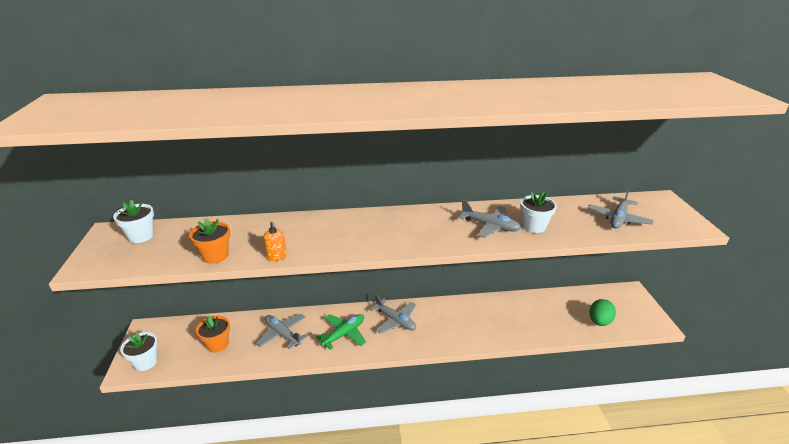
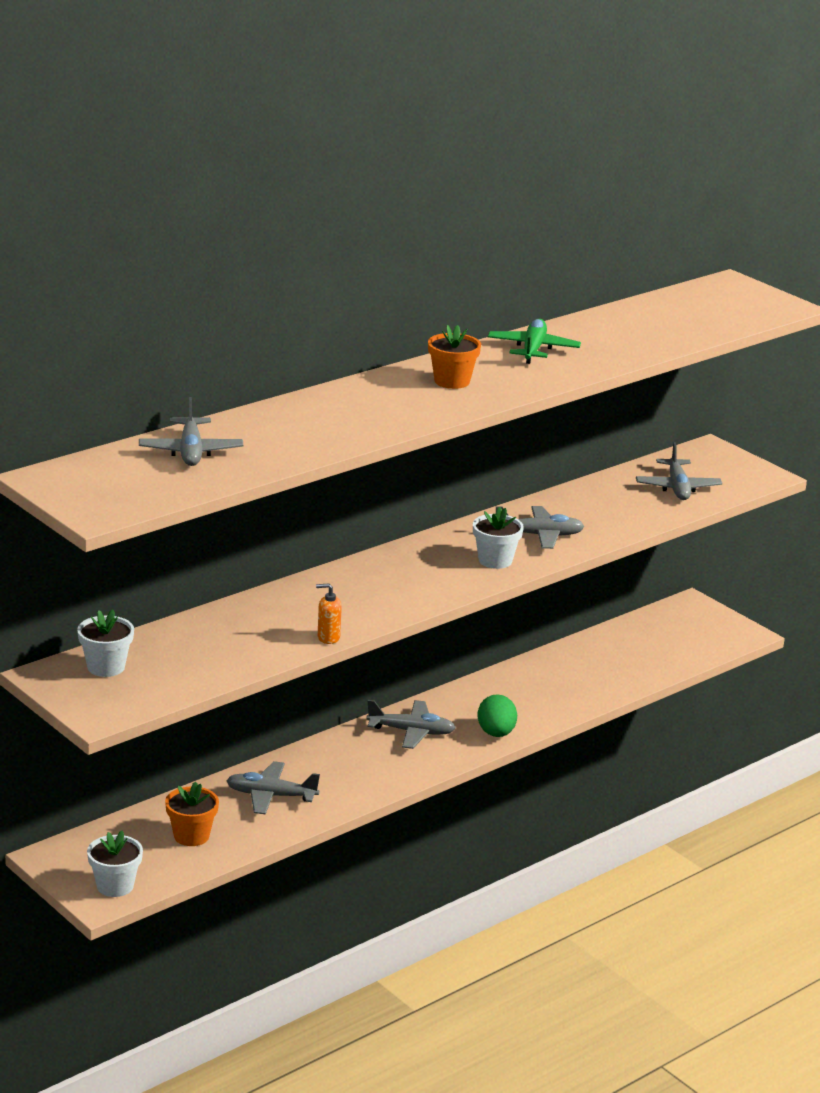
camera: 35 degrees left, 5 degrees down
orange flower pot [189,218,230,264] -> orange flower pot moved to [428,325,481,389]
orange soap dispenser [263,222,287,261] -> orange soap dispenser turned 150 degrees clockwise [316,583,342,644]
green plane [316,314,366,350] -> green plane moved to [488,319,581,364]
white flower pot [520,191,557,233] -> white flower pot moved to [473,507,524,569]
green egg [589,299,616,326] -> green egg moved to [477,694,517,737]
none -> grey plane [139,397,243,466]

